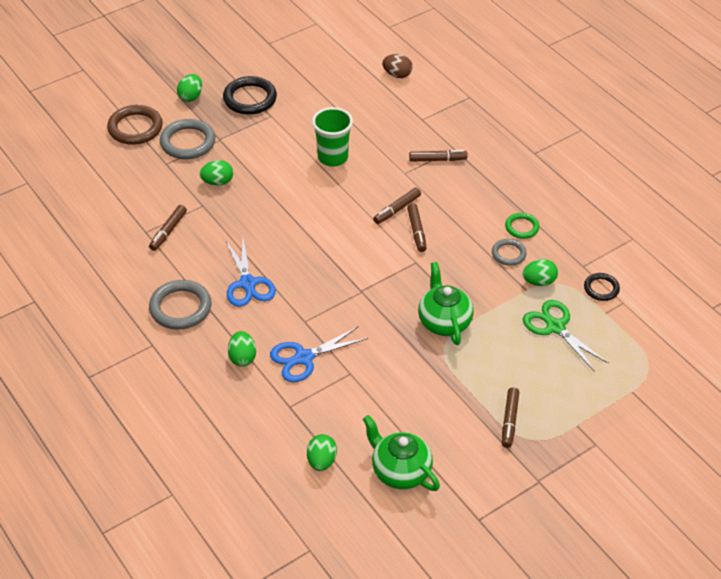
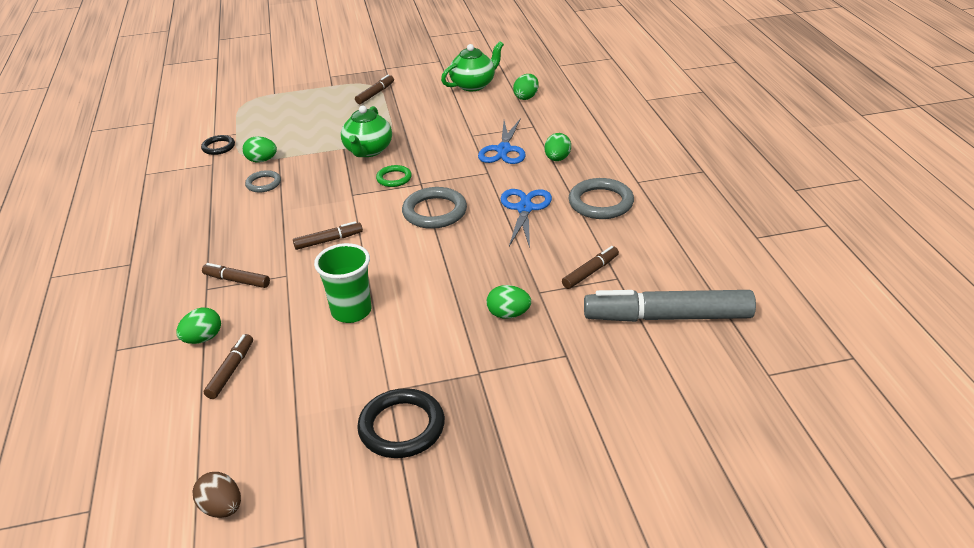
camera: 155 degrees left, 10 degrees down
brown ring [107,105,163,145] -> none
grey ring [160,119,215,159] -> grey ring moved to [402,187,467,229]
green egg [177,74,202,102] -> green egg moved to [176,308,221,344]
blue scissors [270,326,368,382] -> blue scissors turned 105 degrees clockwise [478,118,526,164]
green teapot [363,415,440,491] -> green teapot turned 105 degrees counterclockwise [441,41,504,91]
brown egg [382,54,413,78] -> brown egg moved to [193,472,241,518]
brown marker [407,203,427,252] -> brown marker moved to [204,334,253,399]
green ring [505,213,539,239] -> green ring moved to [376,165,412,187]
green scissors [523,300,609,372] -> none
none -> grey marker [584,290,756,322]

